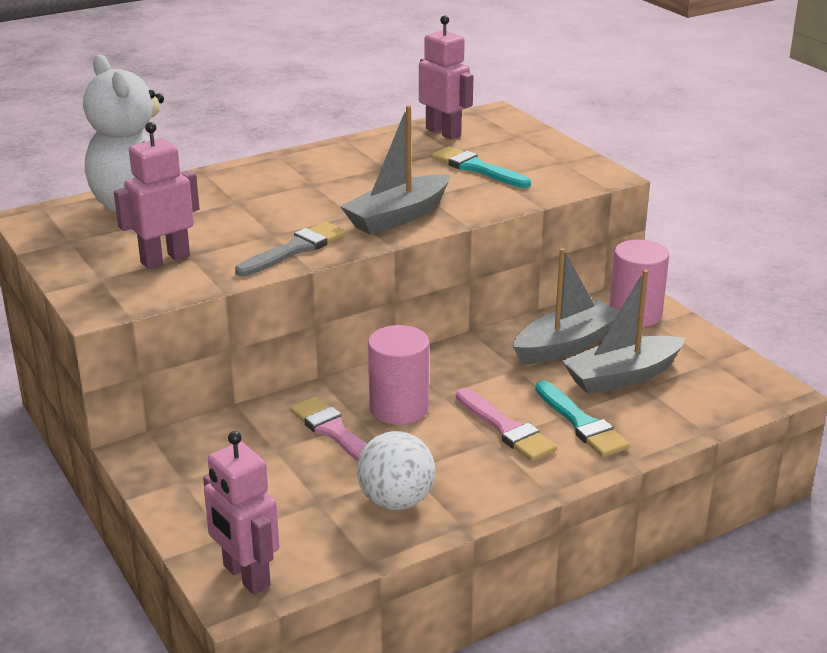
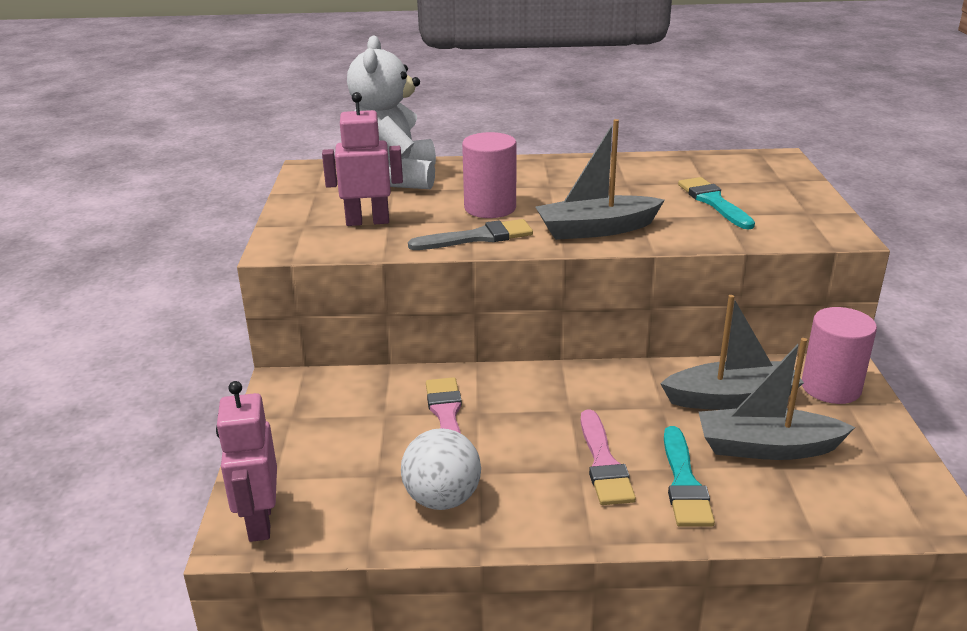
camera: 30 degrees right, 0 degrees up
pink cylinder [368,325,429,425] -> pink cylinder moved to [462,132,516,218]
pink robot [419,15,473,140] -> none

